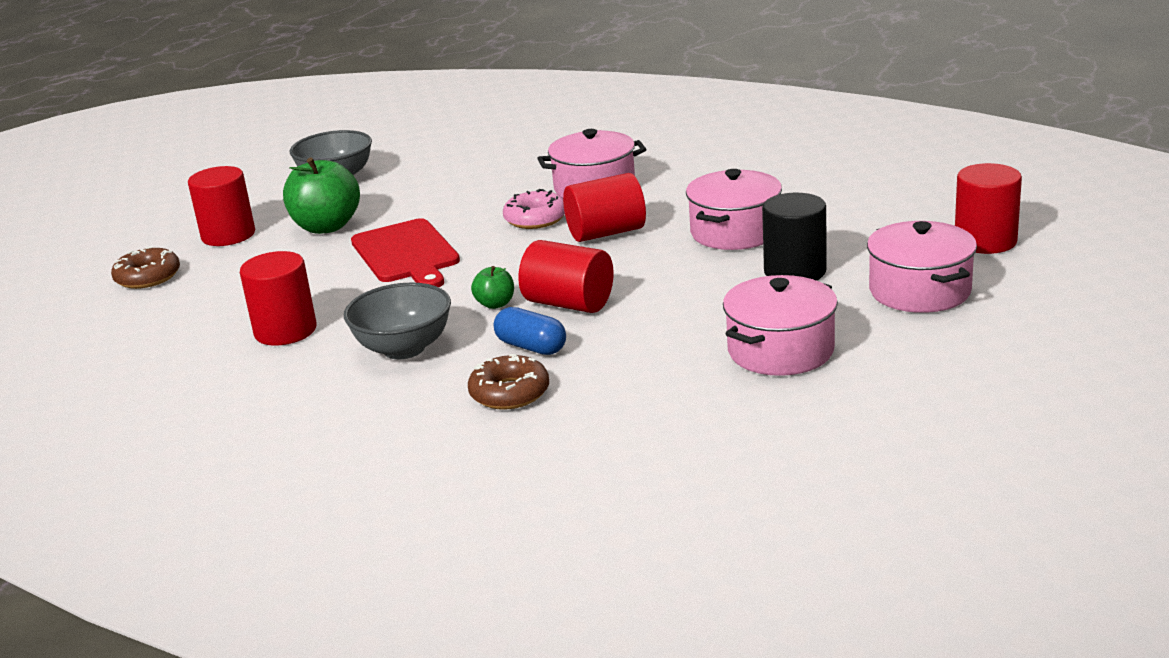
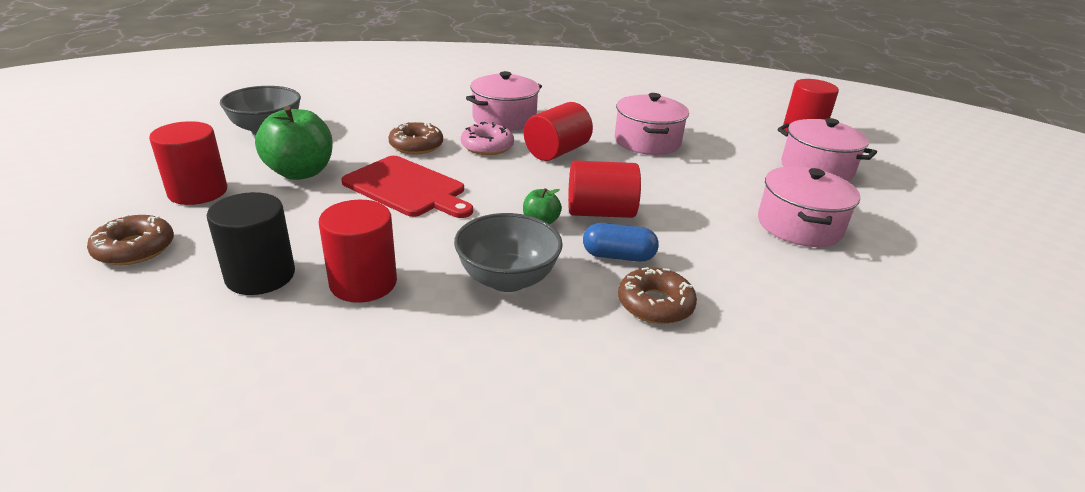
camera: 35 degrees left, 5 degrees up
black cylinder [762,193,826,281] -> black cylinder moved to [207,192,295,295]
none -> brown donut [388,122,443,155]

